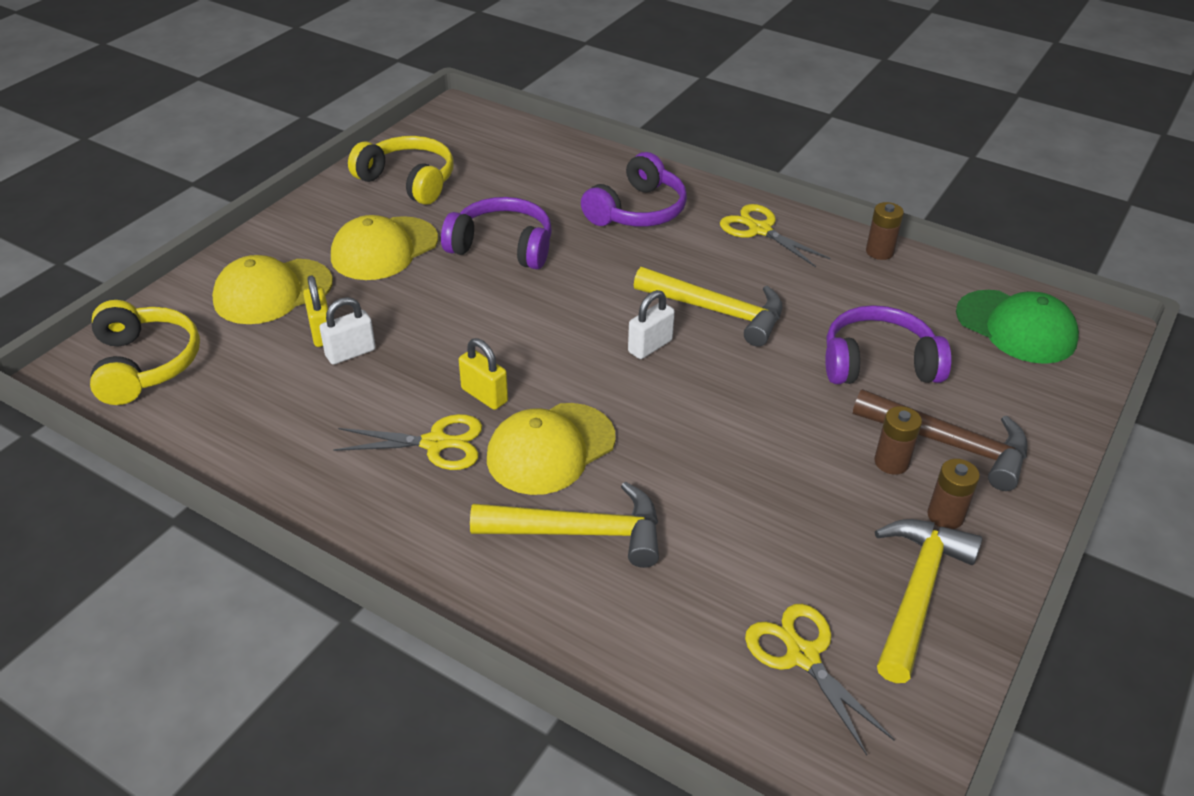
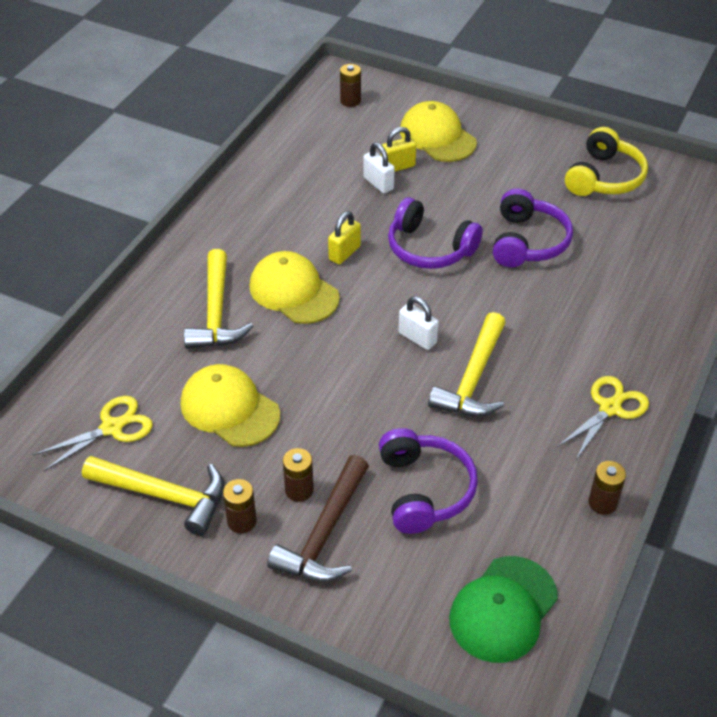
camera: 85 degrees right, 5 degrees up
yellow headphones [90,300,200,405] -> brown battery [340,64,361,107]
yellow cap [331,215,438,280] -> yellow cap moved to [181,364,280,447]
yellow scissors [333,414,482,470] -> none
purple headphones [581,152,687,227] -> purple headphones moved to [388,197,483,269]

